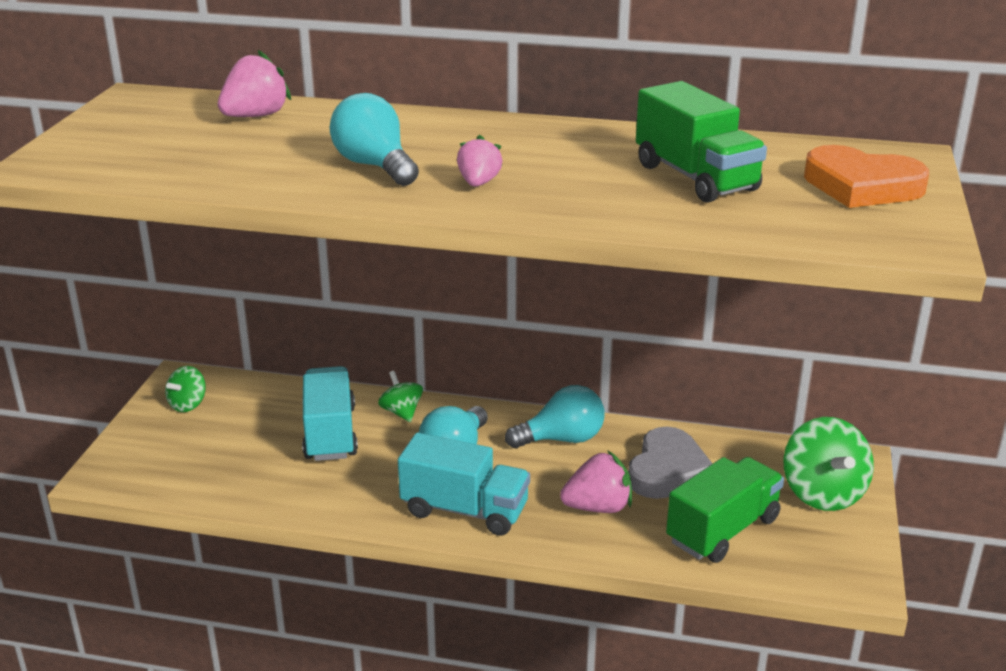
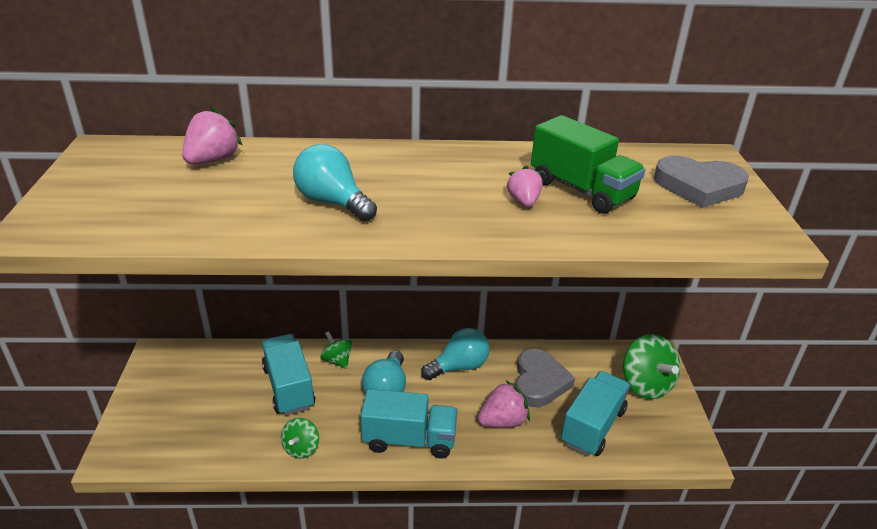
camera: 15 degrees left, 5 degrees up
green spinning top [165,366,206,412] -> green spinning top moved to [281,418,319,459]
pink strawberry [457,135,503,187] -> pink strawberry moved to [506,166,543,207]
green truck [666,457,784,563] -> turquoise truck [561,371,630,456]
orange heart [804,145,929,208] -> grey heart [654,156,749,208]

